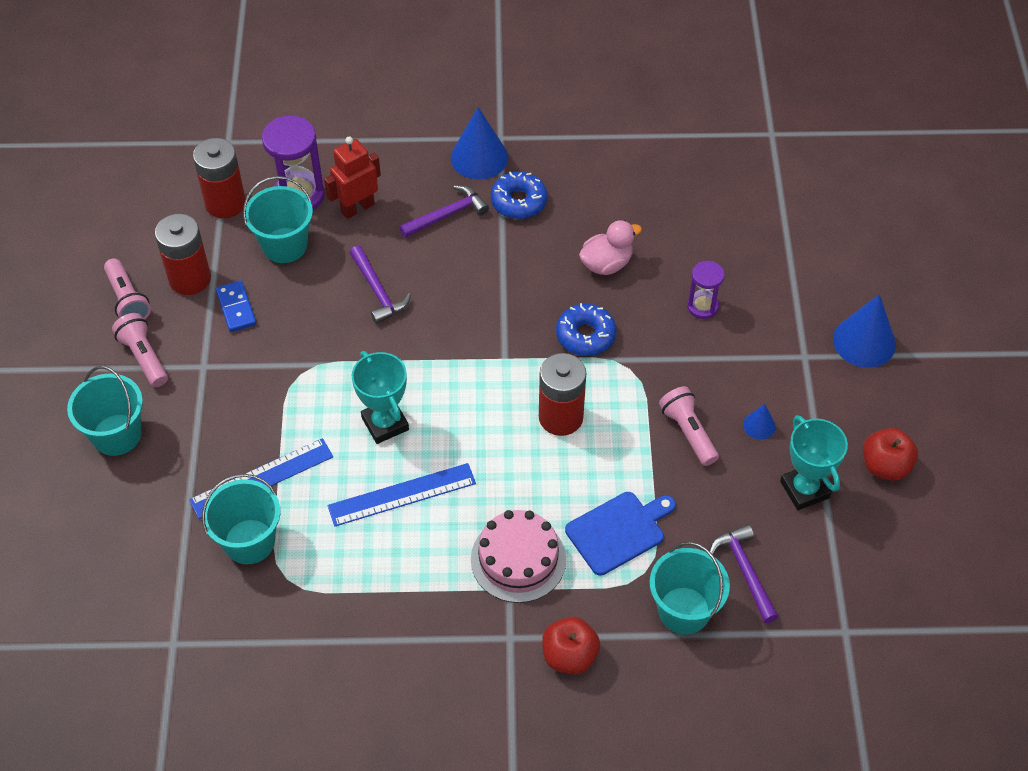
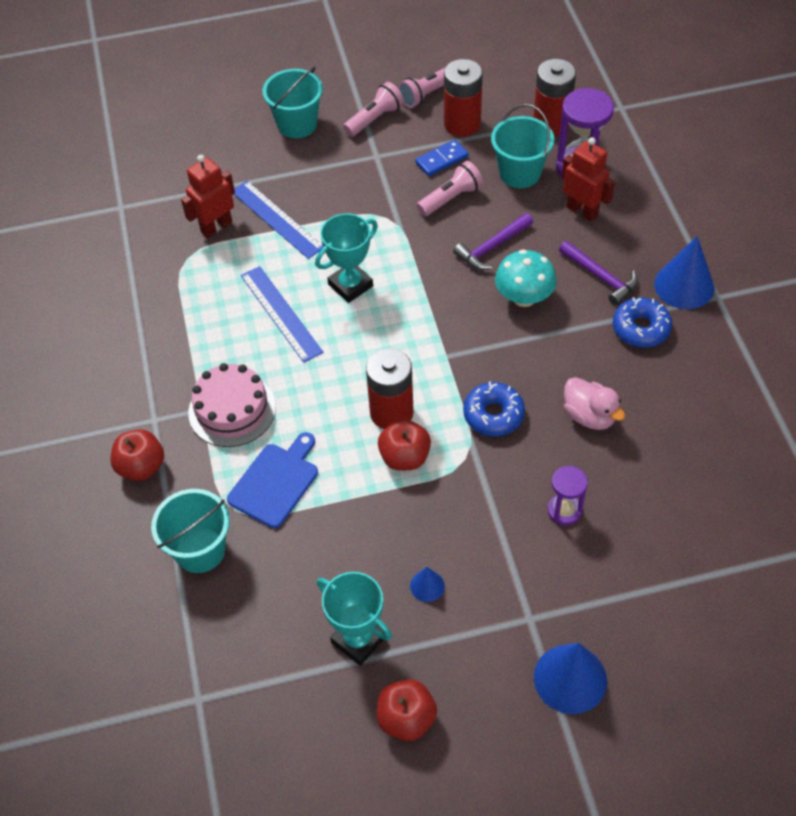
camera: 80 degrees right, 0 degrees up
turquoise bucket [202,474,280,564] -> red robot [181,155,235,238]
blue cutting board [565,492,676,576] -> blue cutting board turned 105 degrees counterclockwise [227,432,318,528]
pink flashlight [659,386,719,466] -> pink flashlight moved to [417,161,483,216]
purple hammer [709,524,779,623] -> none
turquoise trophy [780,415,848,510] -> turquoise trophy turned 75 degrees clockwise [317,572,392,666]
none -> red apple [378,419,431,471]
none -> turquoise mushroom [495,249,557,307]

